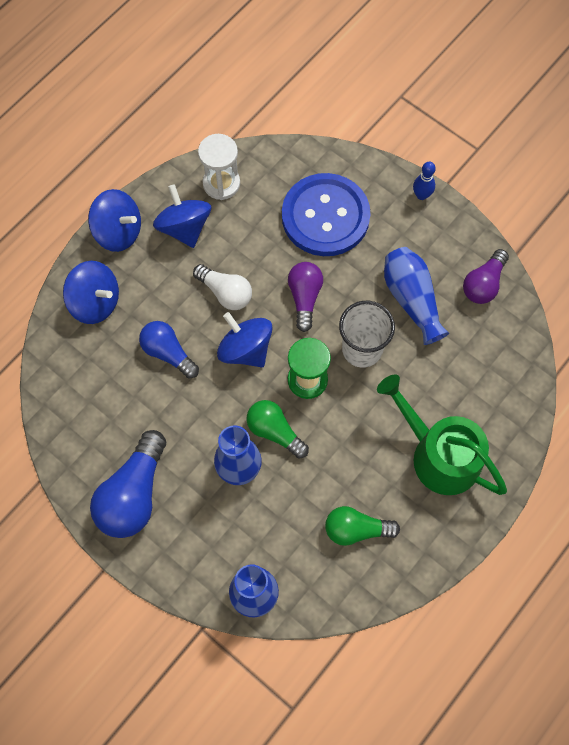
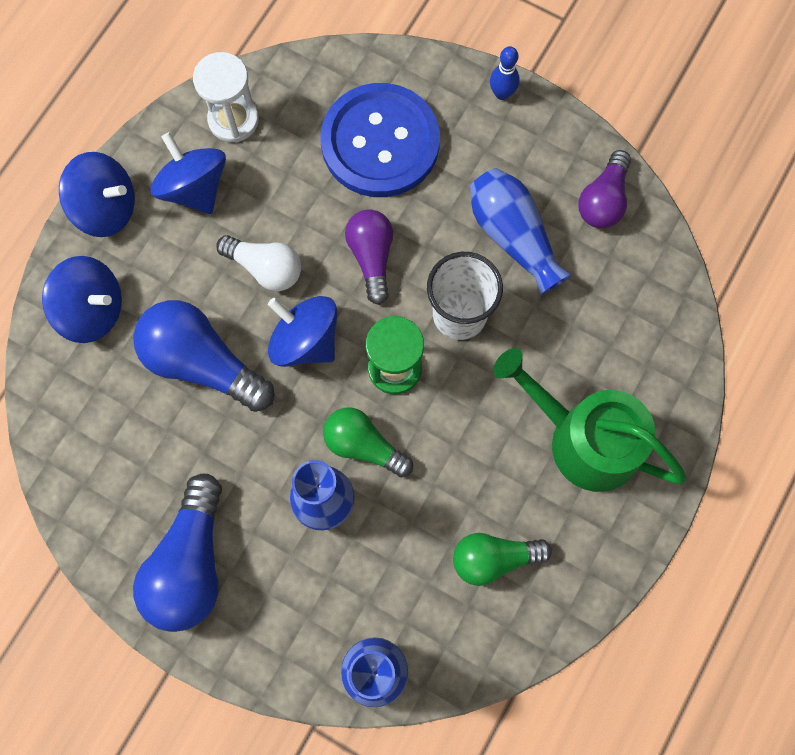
camera: 10 degrees left, 5 degrees up
blue light bulb [139,321,199,378] -> blue light bulb [133,300,274,412], size x1.57

